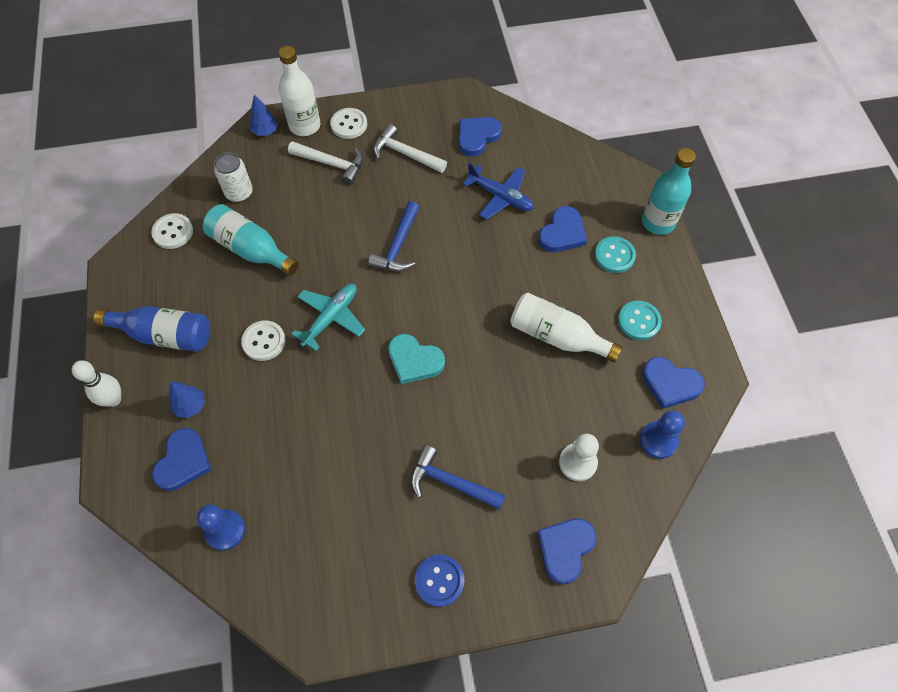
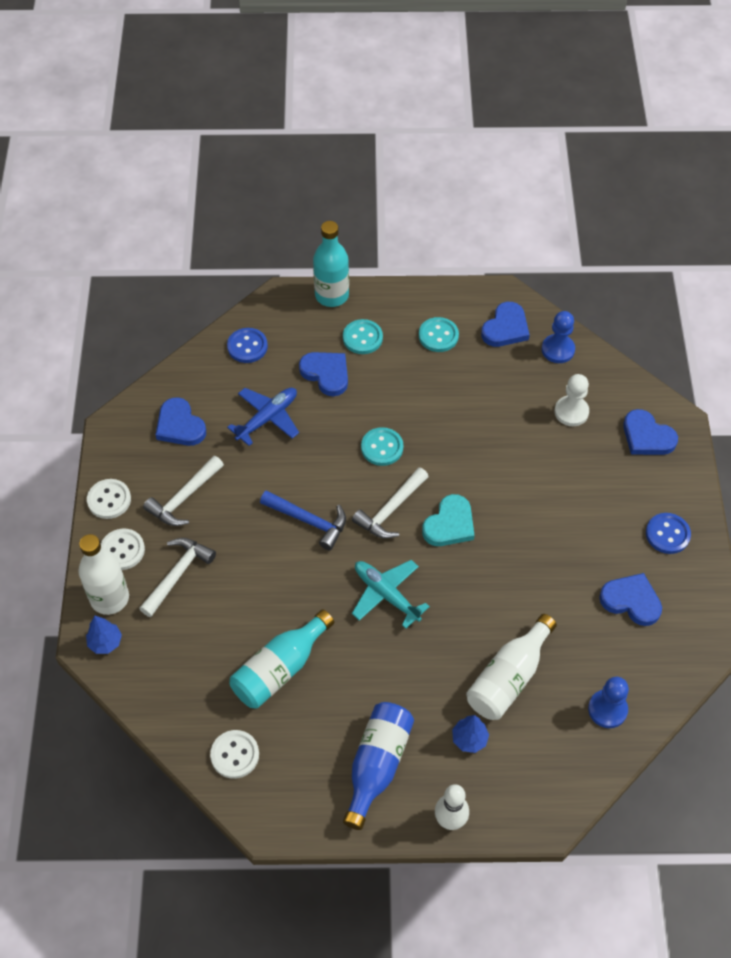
camera: 80 degrees left, 5 degrees down
blue heart [152,428,211,491] -> blue heart moved to [599,573,662,626]
white can [214,152,253,202] -> none
white button [241,320,286,361] -> white button moved to [87,479,131,519]
blue hammer [411,445,506,510] -> none
white bottle [510,293,623,363] -> white bottle moved to [466,614,557,720]
none -> blue button [227,328,268,363]
none -> white hammer [352,467,429,539]
none -> turquoise button [361,427,403,466]

